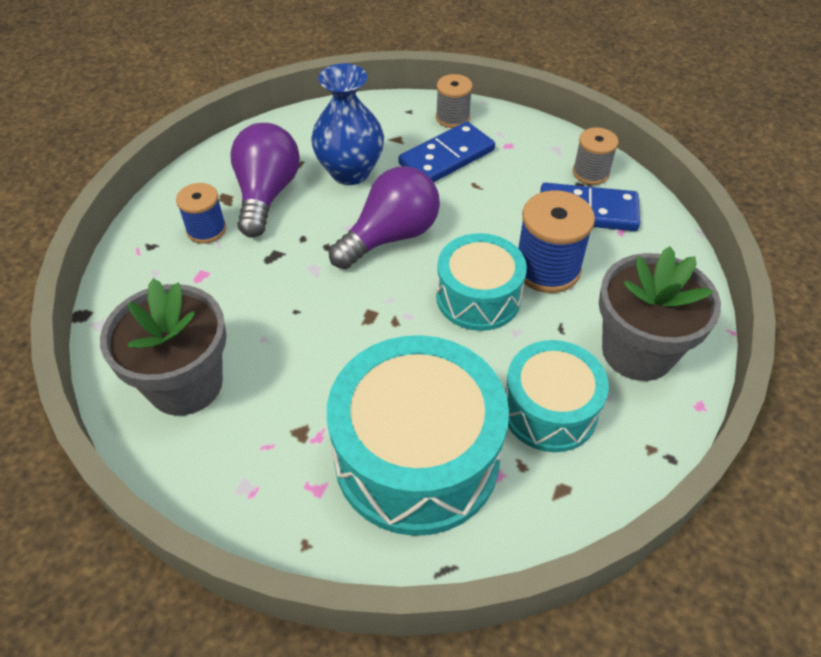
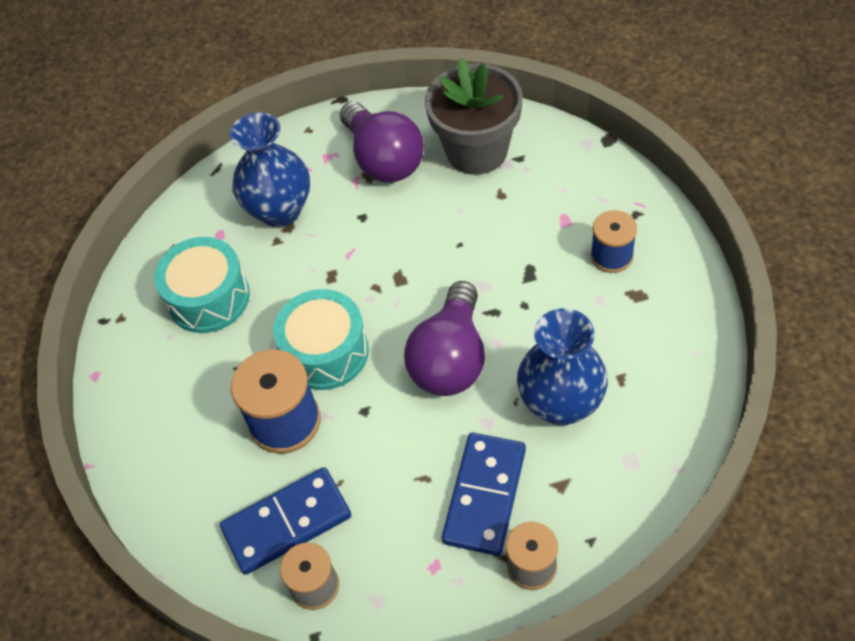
camera: 150 degrees right, 5 degrees up
purple light bulb [230,123,300,237] -> purple light bulb moved to [340,101,424,183]
turquoise drum [327,335,509,536] -> blue vase [230,112,310,227]
grey flower pot [599,246,721,381] -> none

